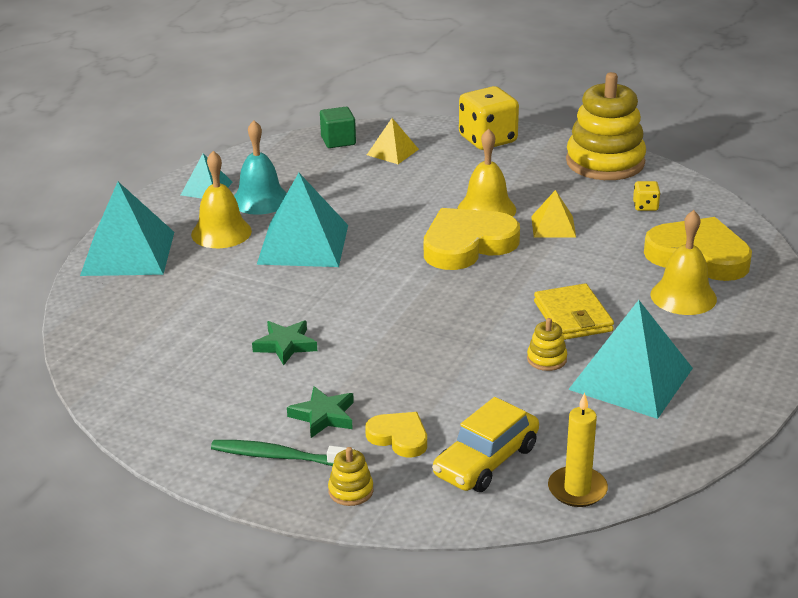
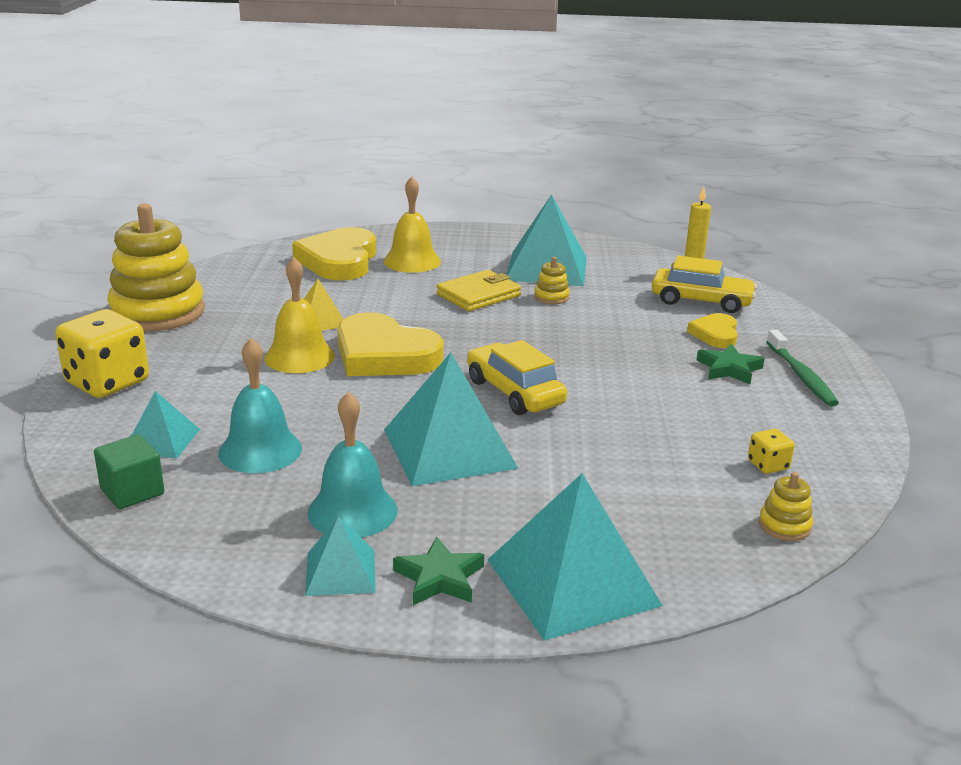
camera: 115 degrees left, 5 degrees down
yellow bell [191,151,252,248] -> none
green star [252,320,317,365] -> green star moved to [393,537,484,605]
yellow stacking toy [328,447,373,506] -> yellow stacking toy moved to [759,472,813,541]
yellow pyramid [367,118,419,164] -> turquoise pyramid [131,391,200,459]
yellow dice [633,181,660,211] -> yellow dice moved to [748,429,795,474]
none -> turquoise bell [218,338,302,474]
none -> yellow car [467,340,567,415]

